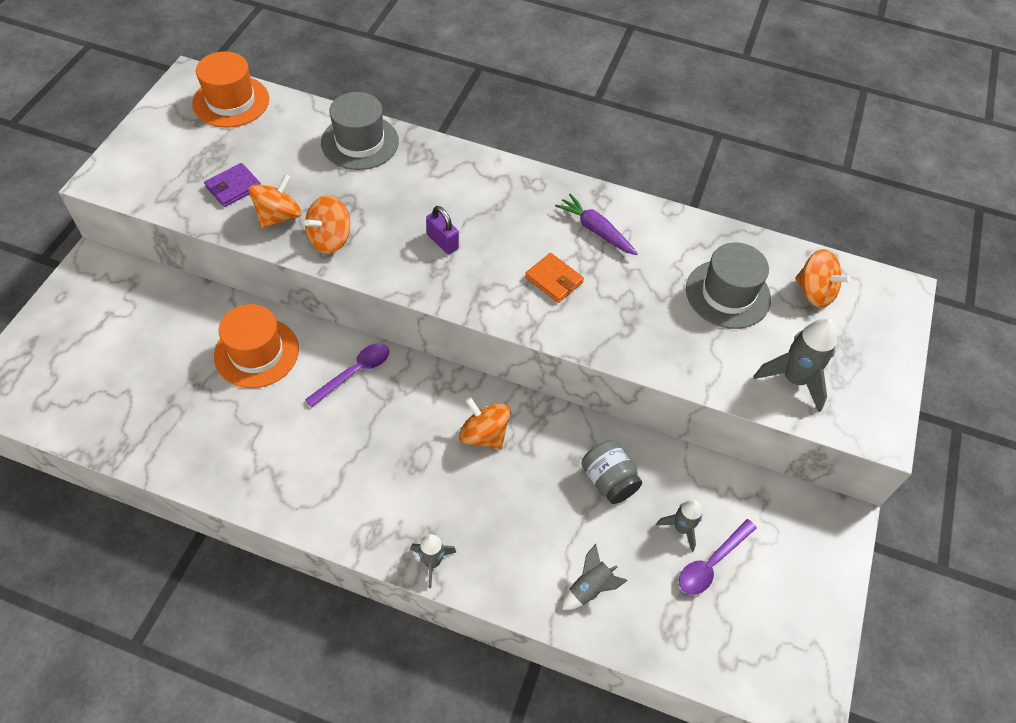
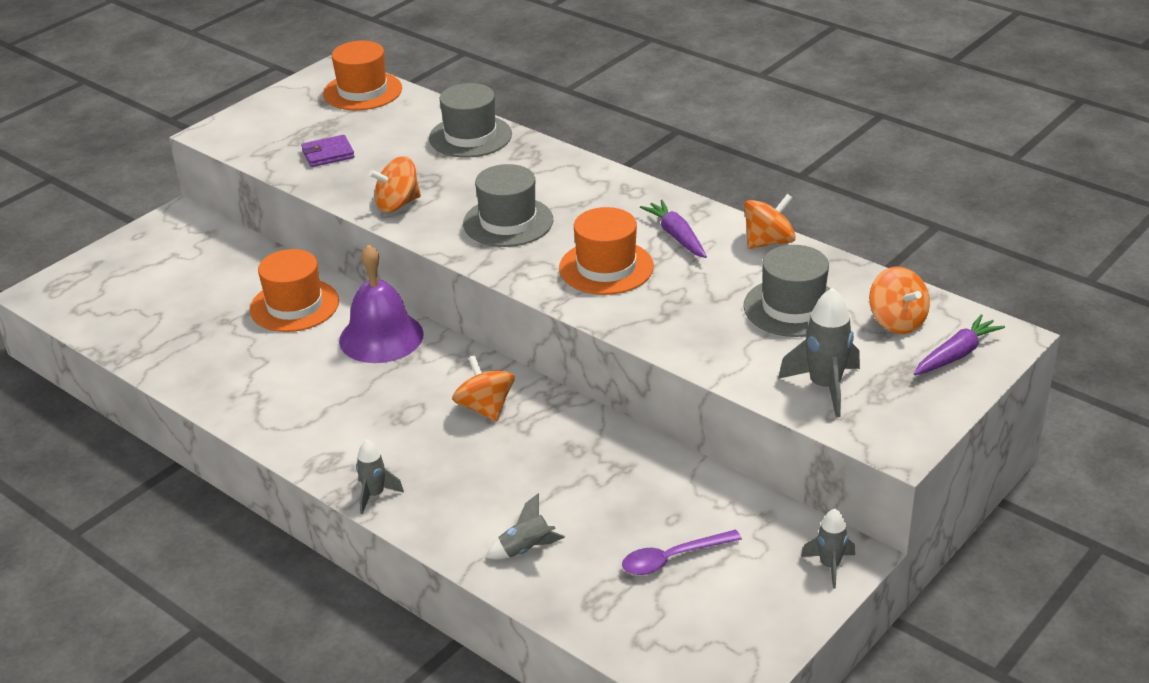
camera: 25 degrees right, 20 degrees down
orange spinning top [249,174,302,228] -> orange spinning top moved to [744,194,796,249]
purple spoon [305,343,389,407] -> purple bell [339,244,423,363]
purple padlock [426,206,459,254] -> grey hat [463,164,553,247]
orange wallet [525,253,584,303] -> orange hat [559,207,654,295]
grey jar [581,440,642,504] -> none
grey rocket [656,500,702,552] -> grey rocket moved to [801,509,855,589]
none -> purple carrot [914,314,1005,375]

